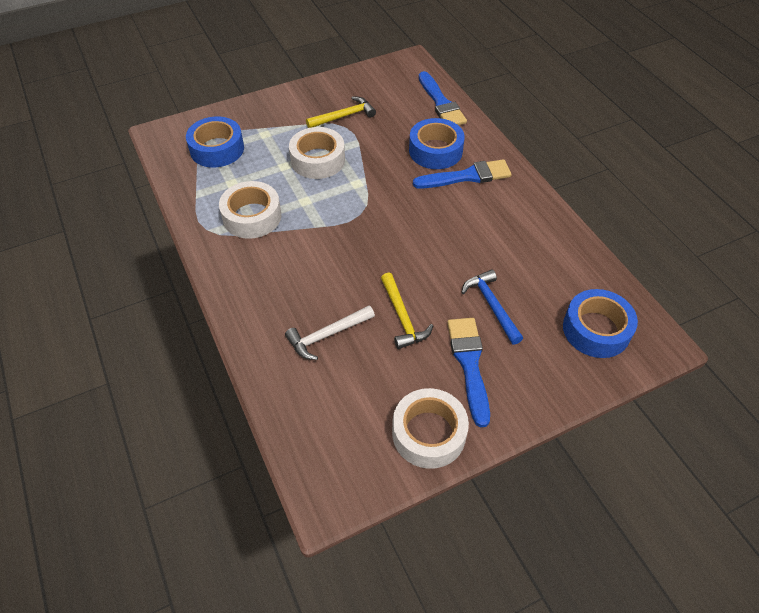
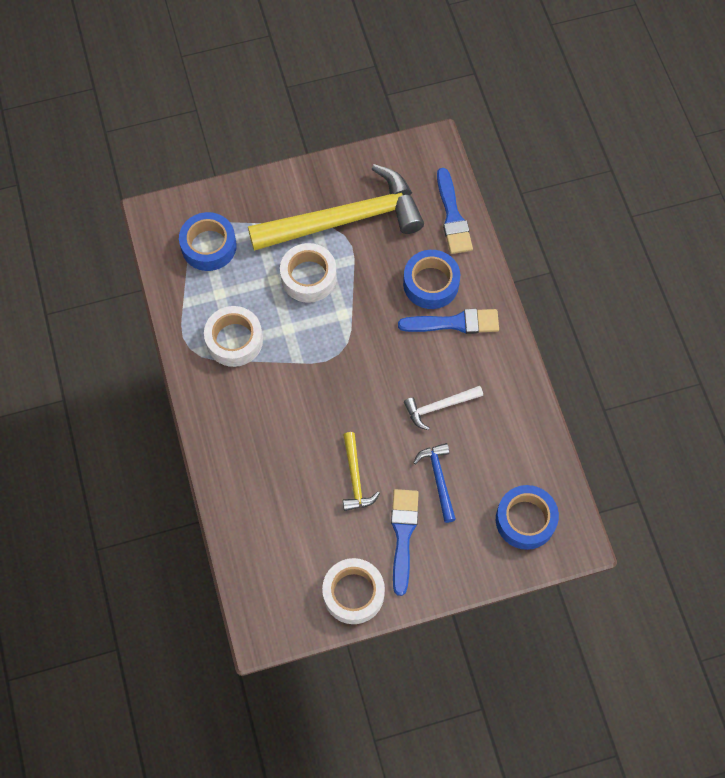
camera: 10 degrees right, 15 degrees up
white hammer [285,305,375,360] -> white hammer moved to [404,386,483,430]
yellow hammer [306,97,376,128] -> yellow hammer [248,164,424,251], size x2.31

